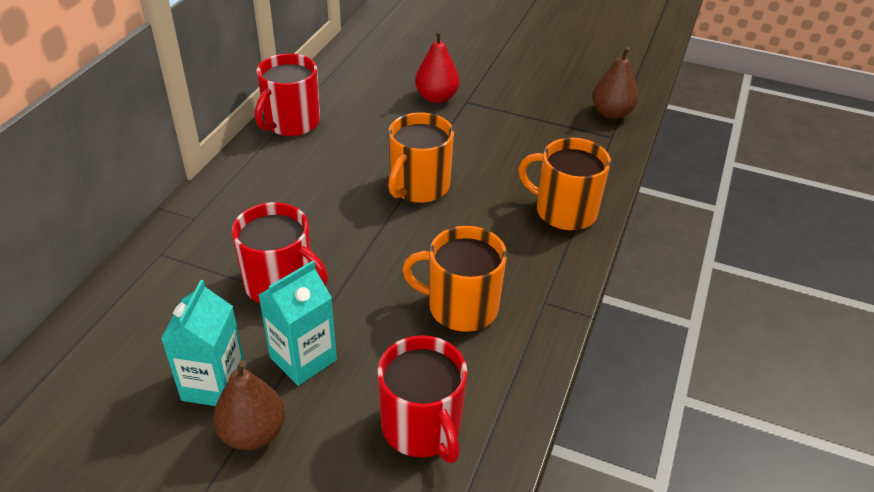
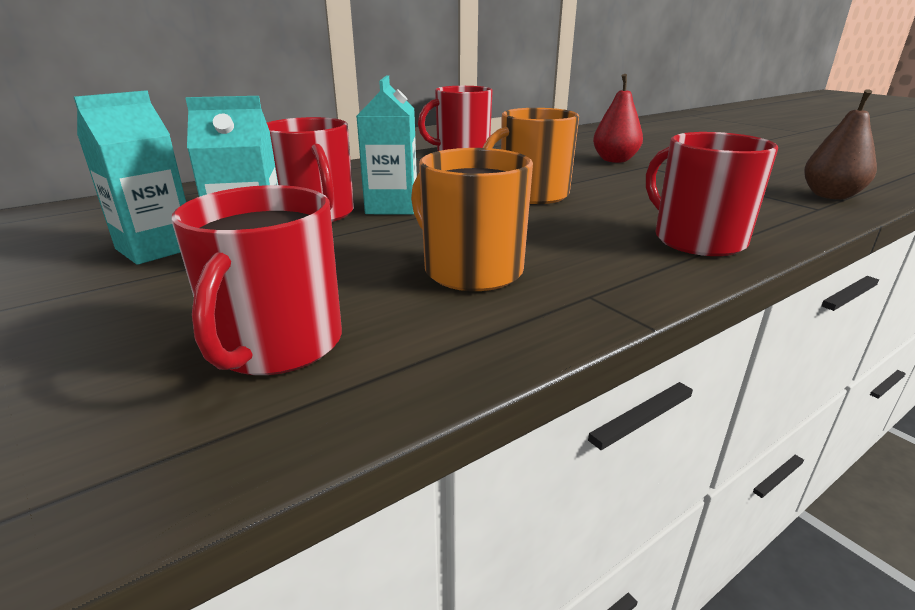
camera: 35 degrees right, 15 degrees down
brown pear [213,360,285,450] -> none
orange mug [518,138,611,230] -> red mug [646,132,778,256]
none -> turquoise carton [357,75,417,214]

